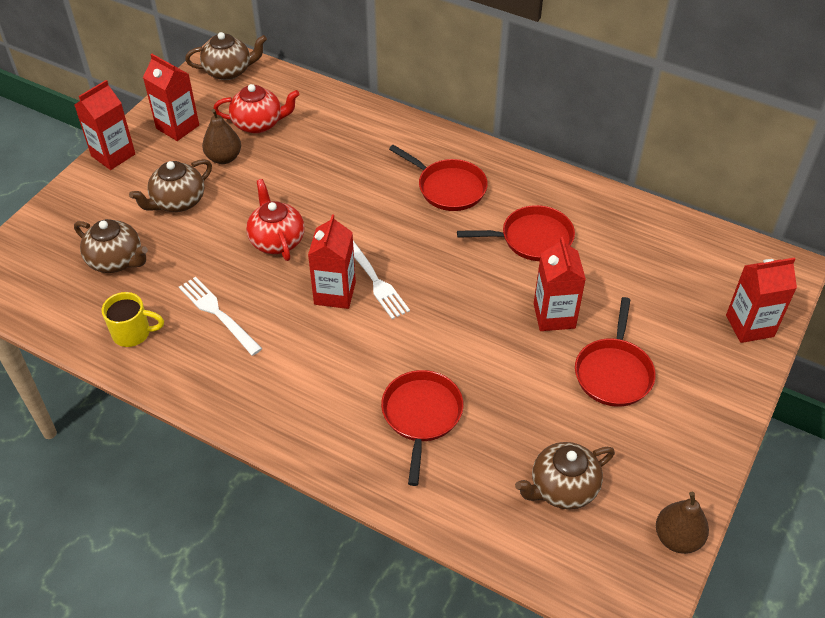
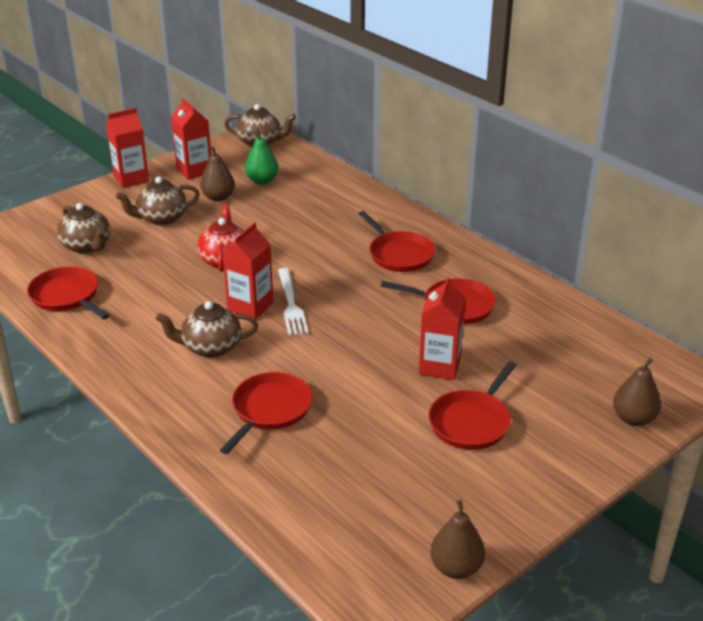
camera: 20 degrees right, 15 degrees down
yellow mug [102,292,164,347] -> red pan [27,266,109,319]
white fork [179,277,262,356] -> none
red teapot [213,84,300,134] -> green pear [245,129,278,184]
brown teapot [515,442,615,509] -> brown teapot moved to [156,301,258,358]
red carton [726,258,797,343] -> brown pear [613,358,661,426]

